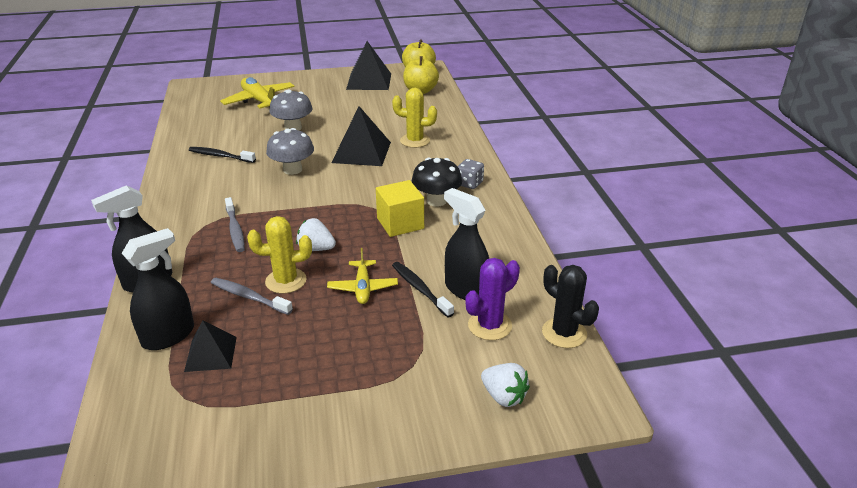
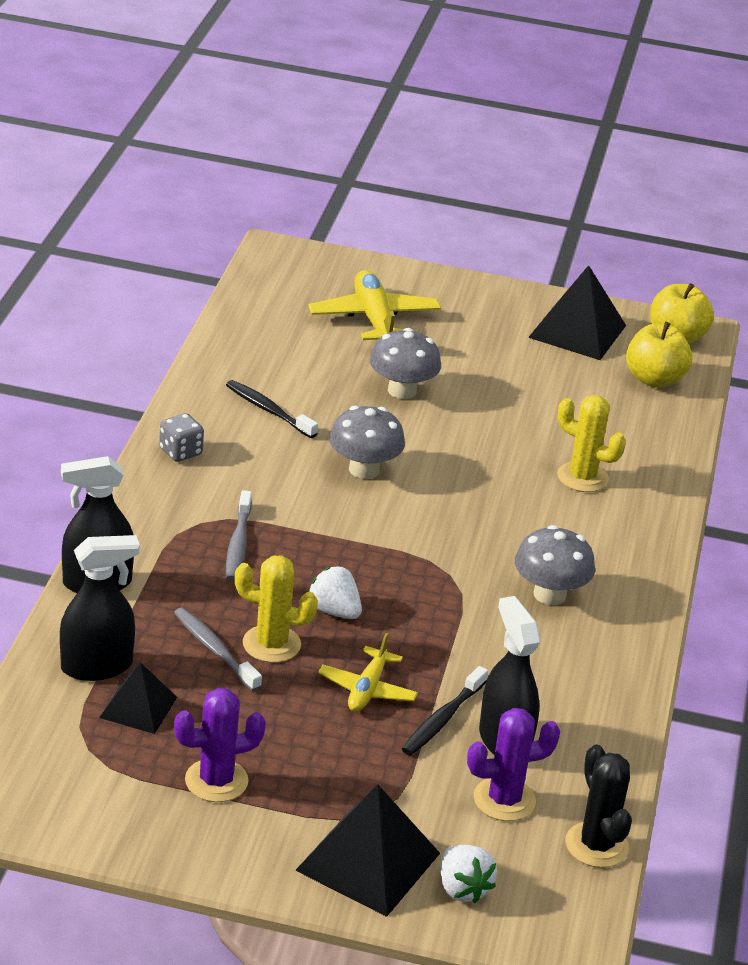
camera: 20 degrees right, 0 degrees up
black pyramid [331,106,391,166] -> black pyramid moved to [295,784,440,917]
yellow cube [376,180,424,237] -> none
black toothbrush [392,262,454,318] -> black toothbrush turned 135 degrees counterclockwise [402,666,488,756]
black mushroom [412,158,462,207] -> grey mushroom [515,525,595,605]
grey dice [458,159,484,189] -> grey dice moved to [159,413,204,462]
none -> purple cactus [174,688,266,802]

